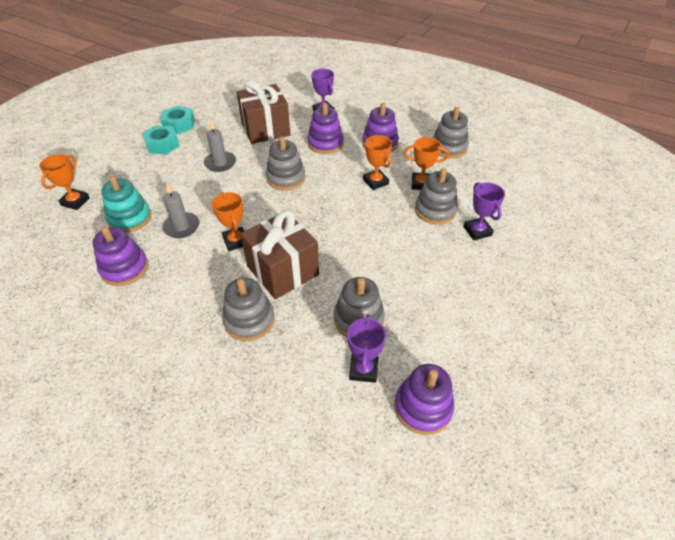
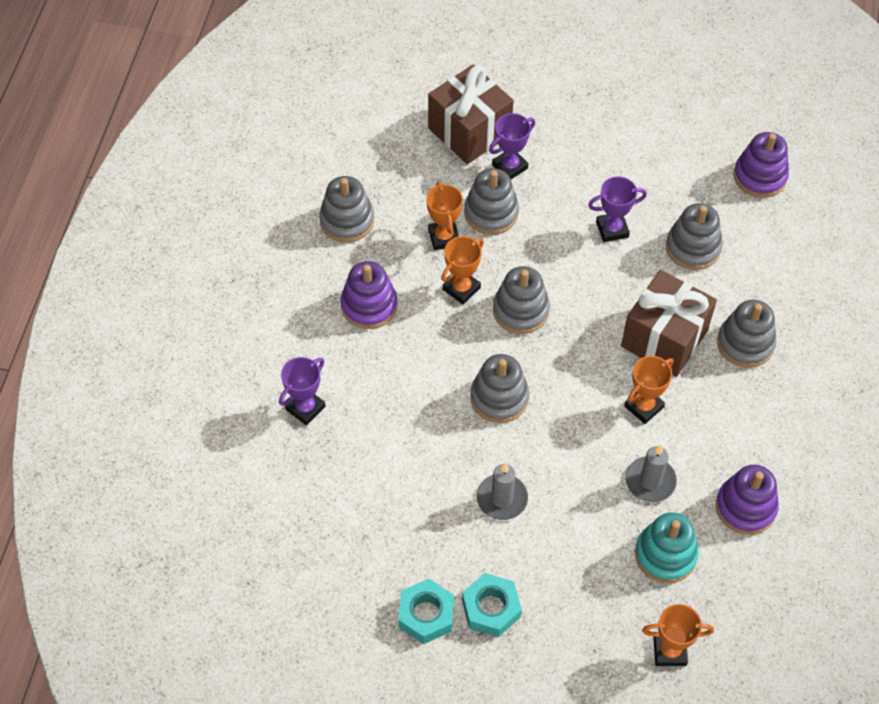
camera: 110 degrees left, 10 degrees up
brown gift [237,80,290,144] -> brown gift moved to [428,65,514,164]
purple stacking toy [307,103,344,154] -> none
purple trophy [347,314,386,383] -> purple trophy moved to [588,176,647,242]
none -> grey stacking toy [493,266,550,334]

